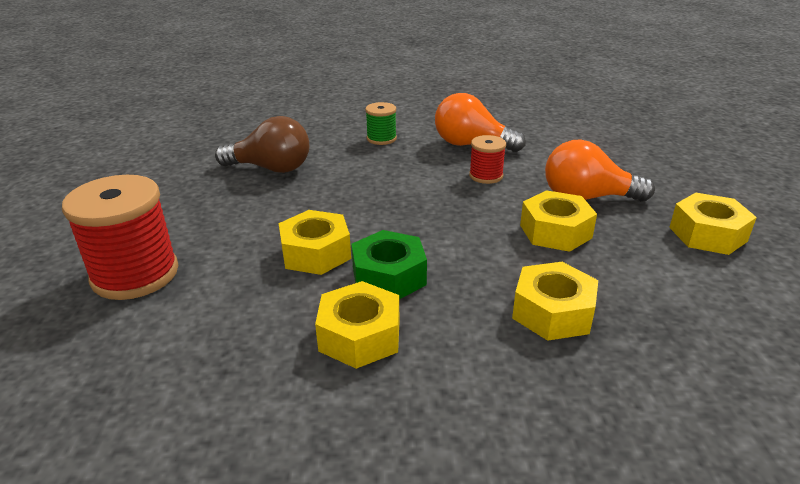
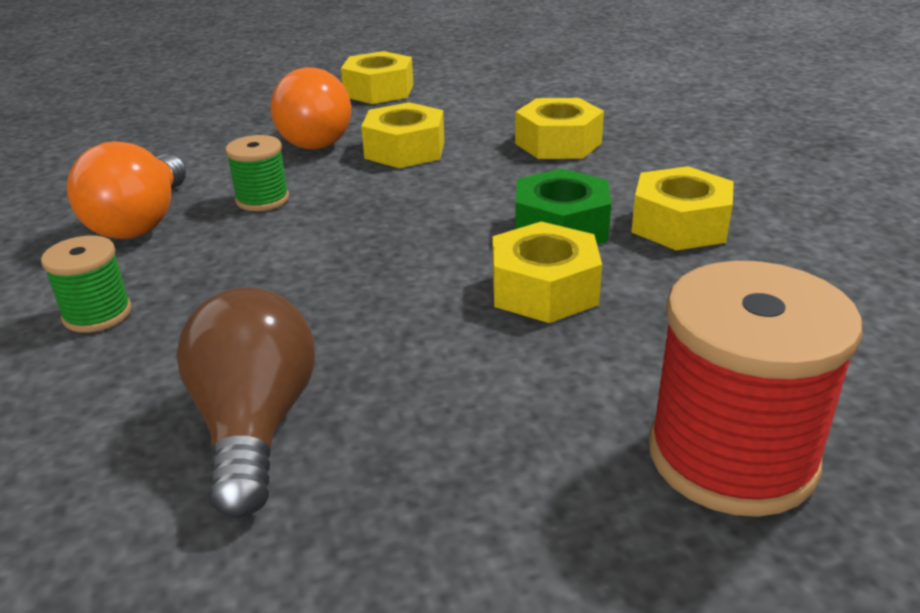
camera: 105 degrees left, 0 degrees up
red spool [469,135,506,184] -> green spool [225,135,289,211]

